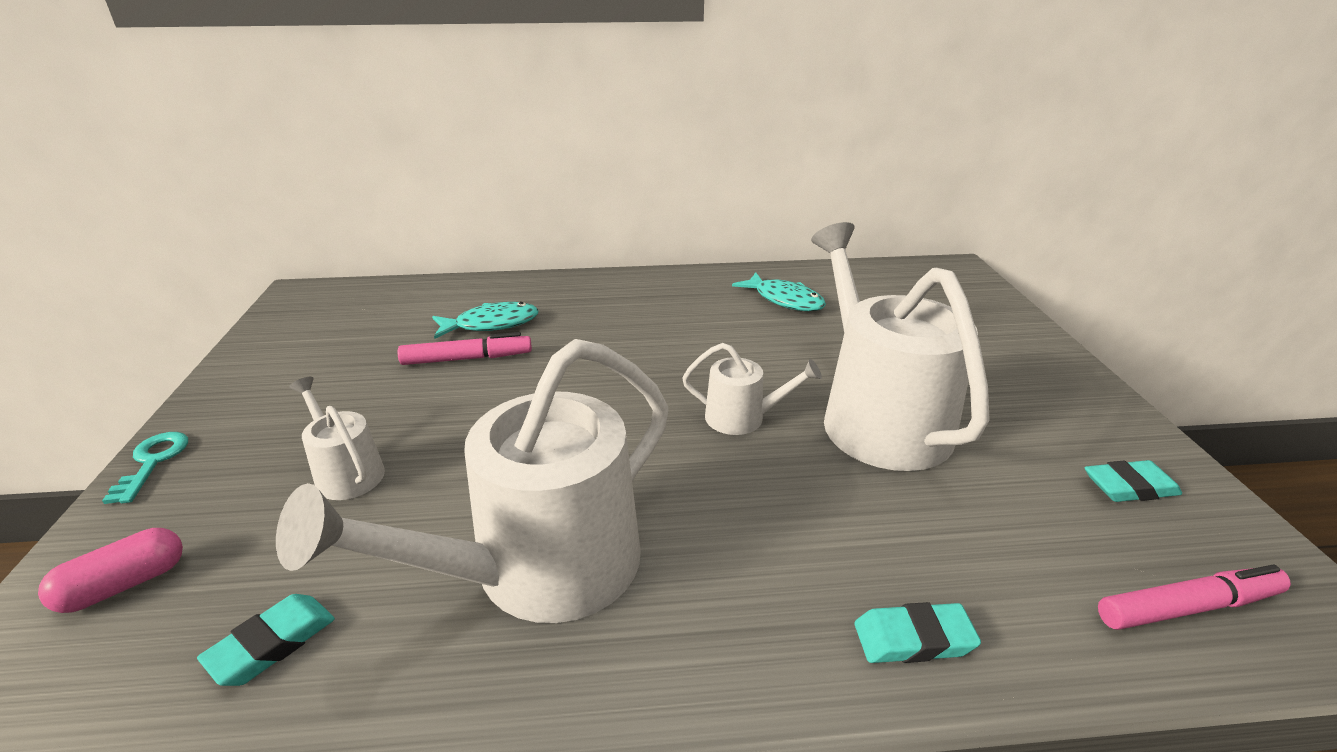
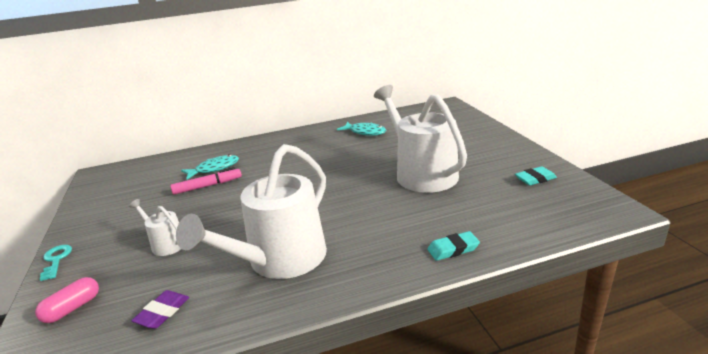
camera: 10 degrees left, 5 degrees down
turquoise eraser [197,594,335,686] -> purple eraser [131,290,189,329]
white watering can [682,343,822,435] -> none
pink marker [1098,565,1291,630] -> none

